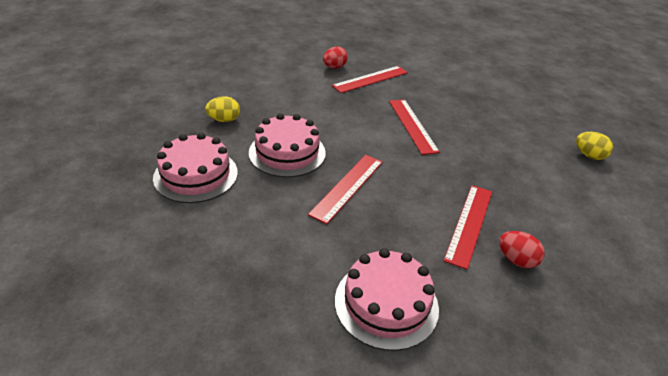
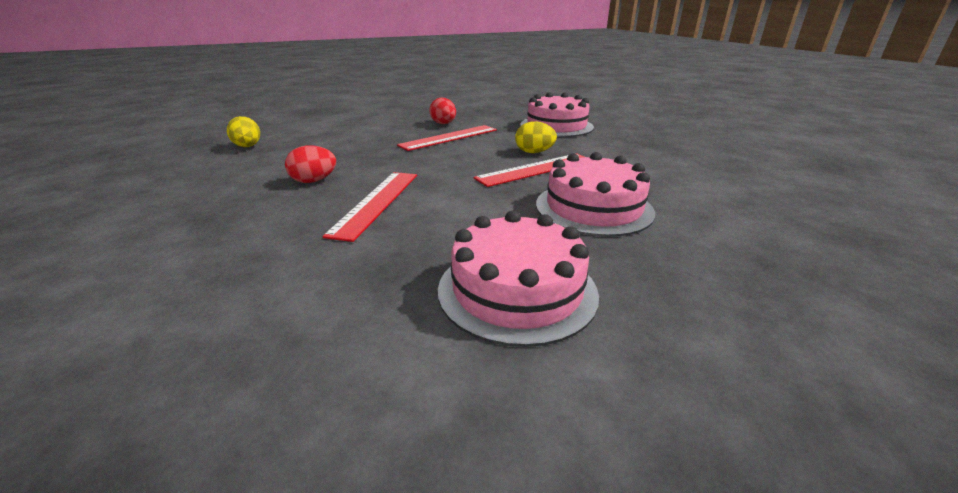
camera: 150 degrees left, 10 degrees down
pink cake [153,133,238,203] -> pink cake moved to [438,211,599,347]
yellow egg [205,96,240,122] -> yellow egg moved to [515,121,557,153]
red egg [323,46,348,69] -> red egg moved to [285,145,336,183]
red ruler [332,66,408,93] -> none

